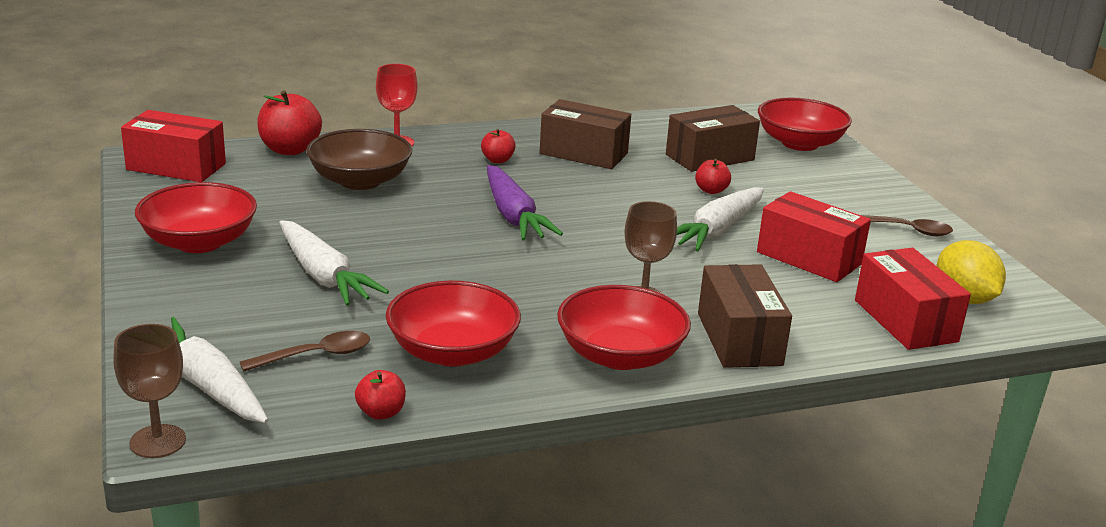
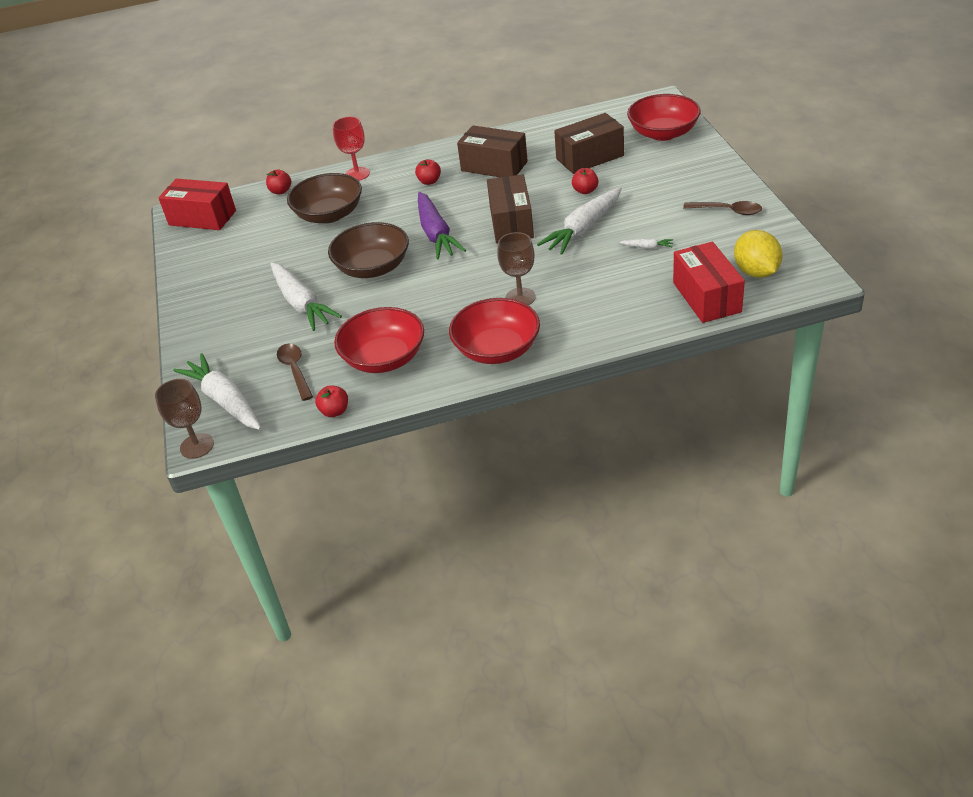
camera: 10 degrees right, 15 degrees up
red bowl [135,182,257,253] -> none
brown spoon [240,331,370,372] -> brown spoon turned 90 degrees counterclockwise [277,343,313,401]
red apple [257,90,322,155] -> red apple [266,169,291,194], size x0.55
brown box [698,264,792,368] -> brown box moved to [487,174,534,243]
red box [757,191,871,282] -> white carrot [619,238,673,249]
none -> brown bowl [328,222,409,278]

